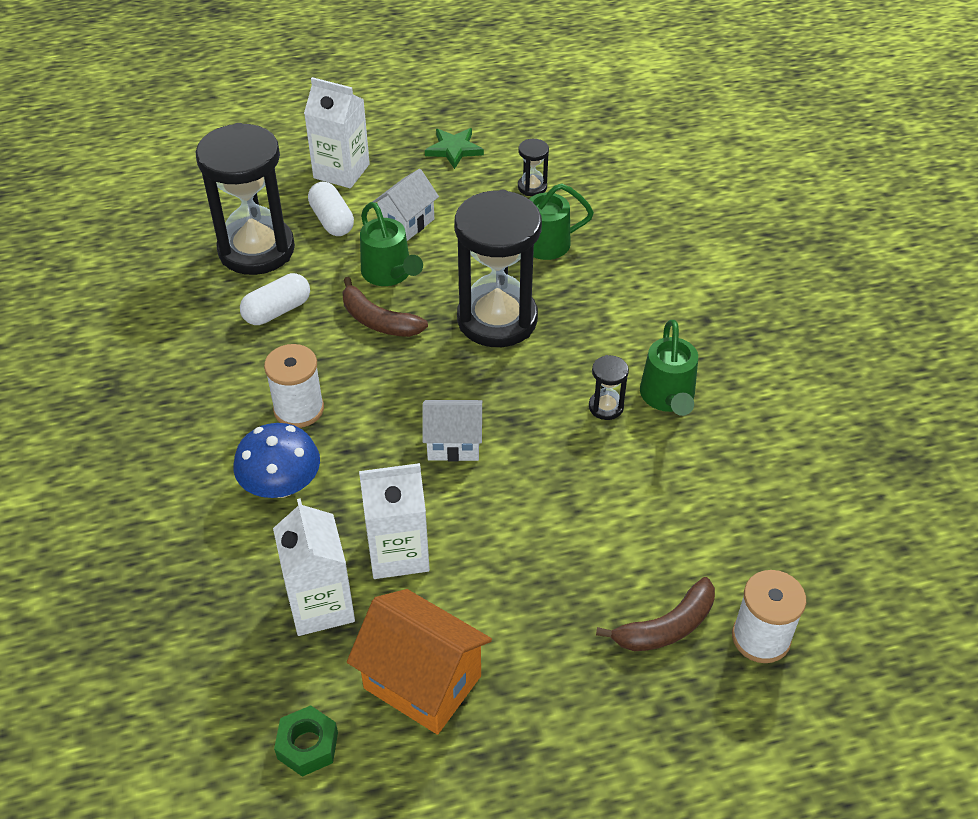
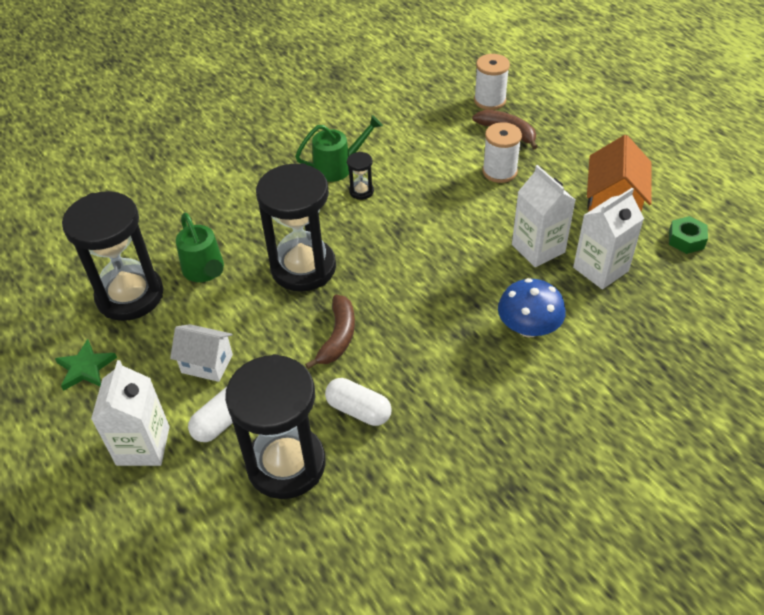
camera: 110 degrees left, 0 degrees up
white spool [264,344,324,428] -> white spool moved to [482,122,522,183]
green watering can [360,202,423,286] -> none
white house [423,400,483,462] -> none
black hourglass [518,139,549,196] -> black hourglass [62,191,163,321], size x2.44

